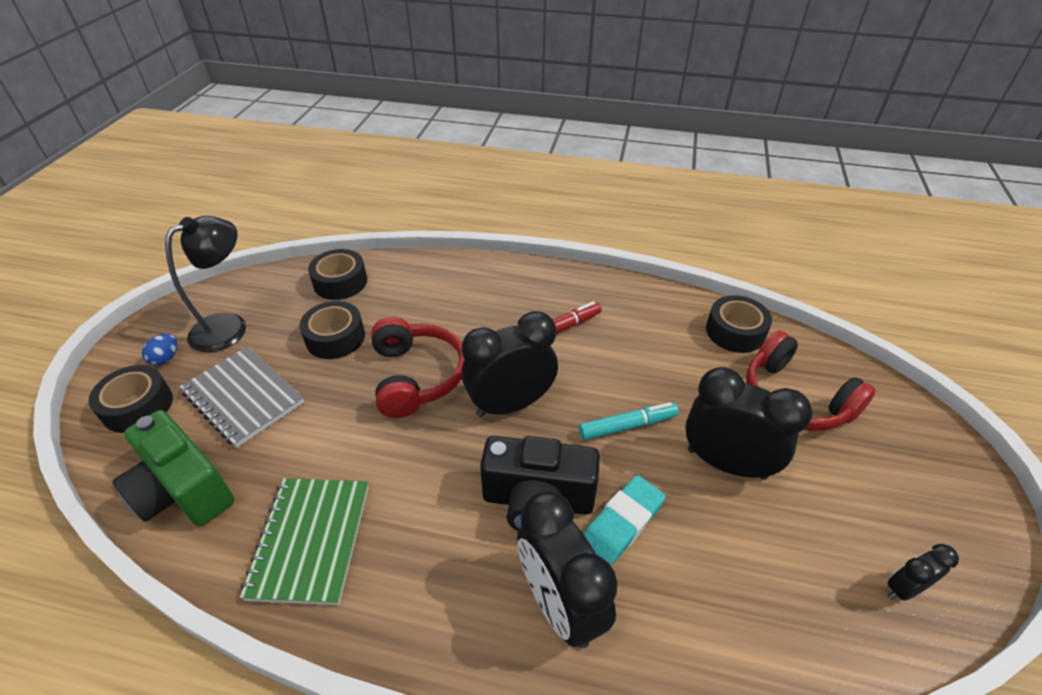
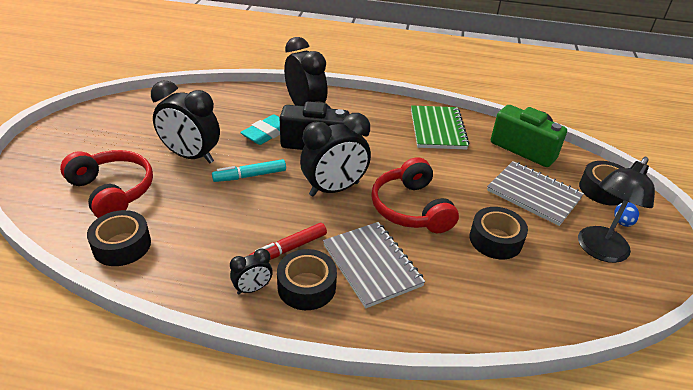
camera: 175 degrees right, 5 degrees down
black tape [308,249,367,300] -> black tape moved to [277,249,337,310]
black clock [887,544,959,601] -> black clock moved to [230,248,273,295]
none -> grey notebook [323,222,425,308]

